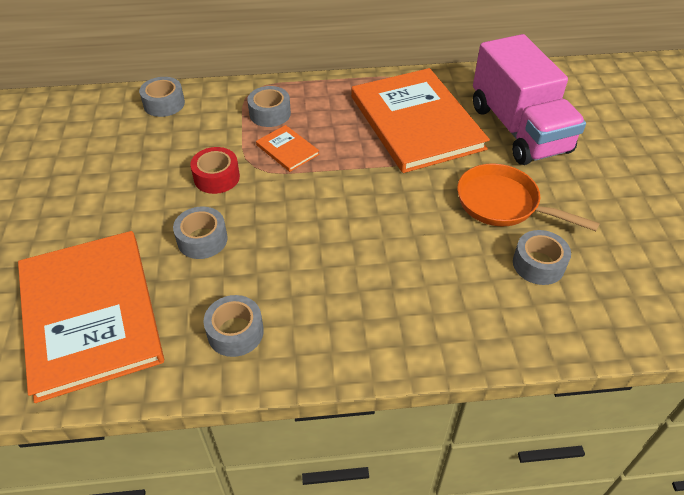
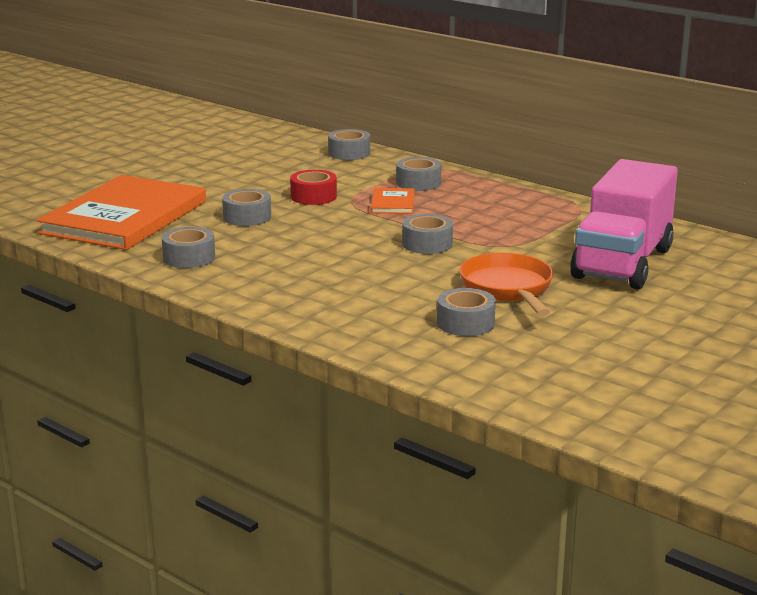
camera: 45 degrees right, 25 degrees down
orange book [351,68,490,173] -> none
none -> grey tape [402,214,453,254]

